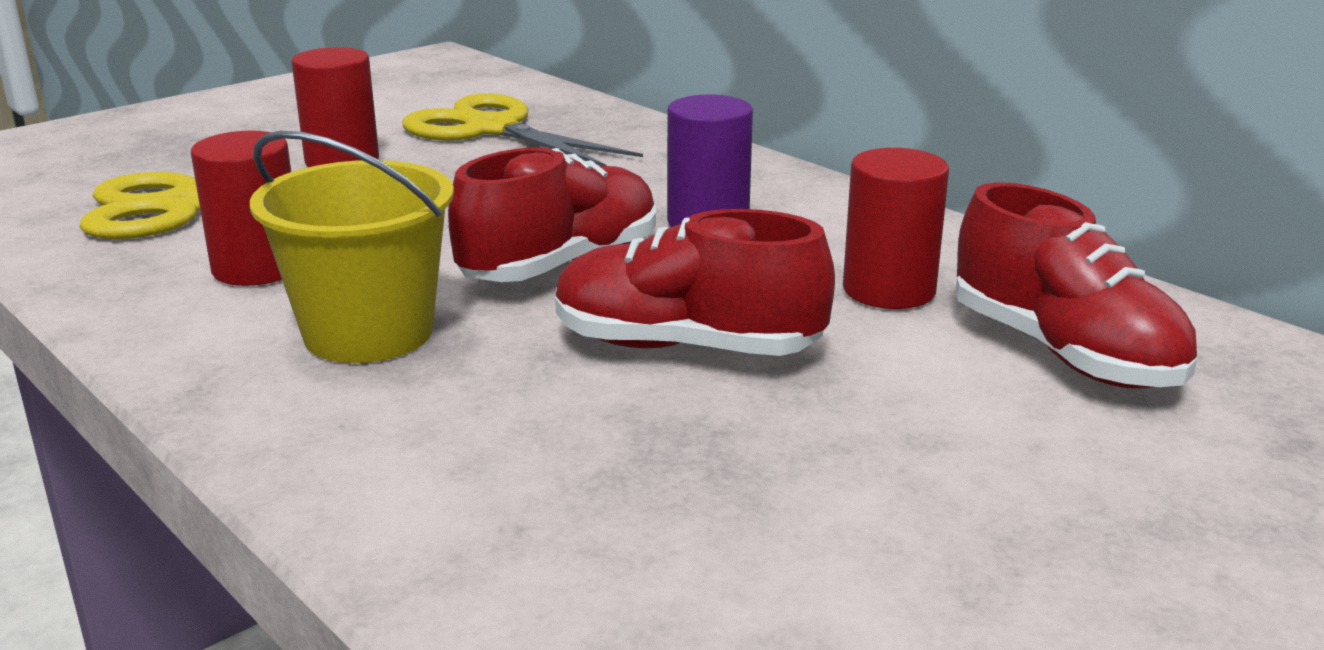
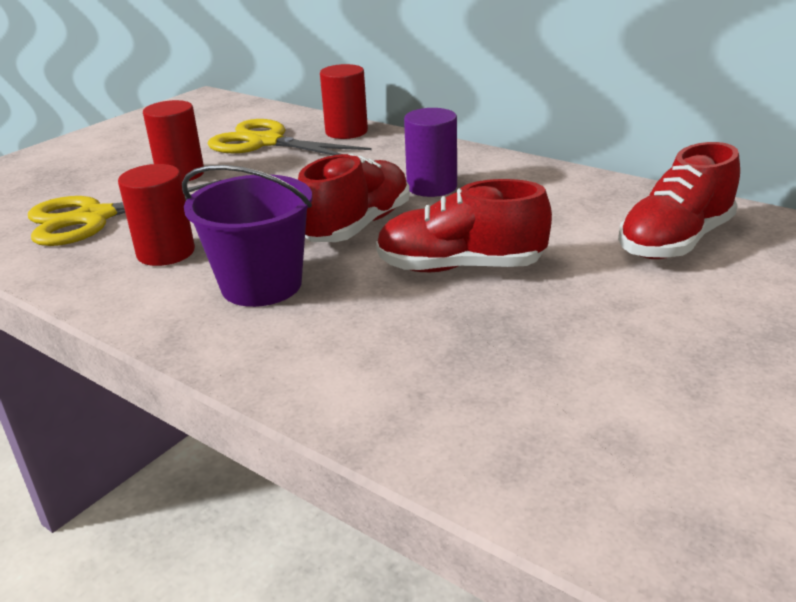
camera: 10 degrees left, 5 degrees up
yellow bucket [250,131,454,363] -> purple bucket [182,165,312,307]
red cylinder [843,148,949,309] -> red cylinder moved to [320,64,368,139]
red shoe [956,182,1197,389] -> red shoe turned 90 degrees clockwise [618,142,740,259]

